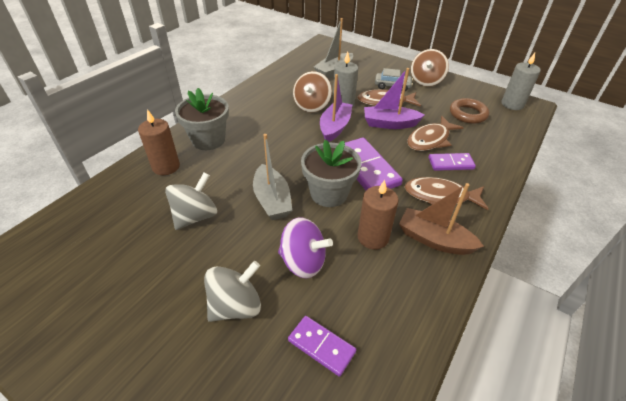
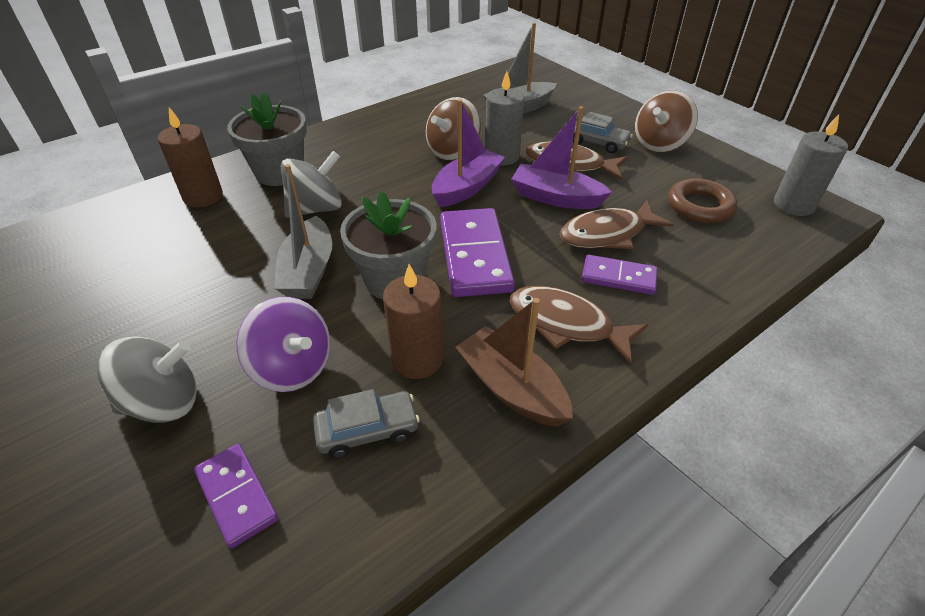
camera: 20 degrees right, 0 degrees up
grey spinning top [165,172,217,230] -> grey spinning top moved to [281,151,342,218]
none -> grey car [313,389,420,459]

